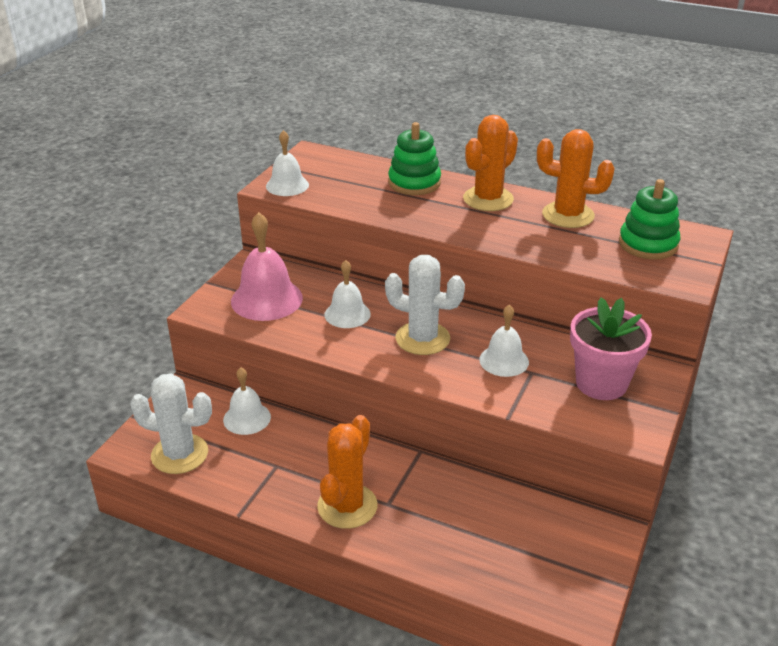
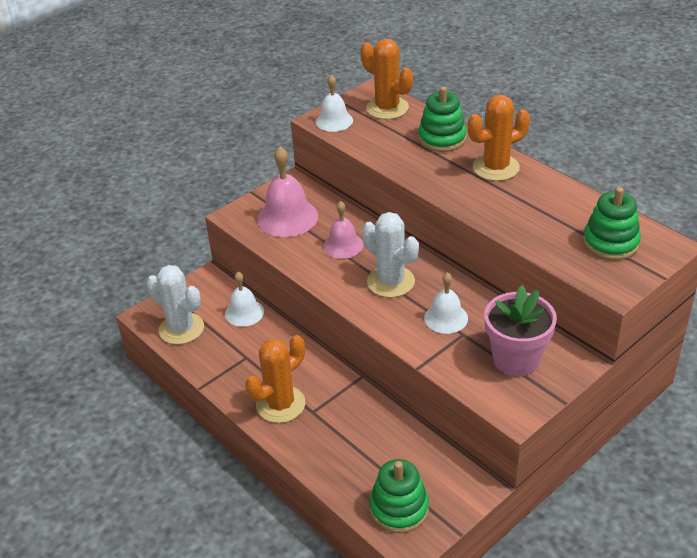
camera: 25 degrees right, 5 degrees up
white bell [324,260,371,328] -> pink bell [323,201,363,259]
orange cactus [537,129,615,228] -> orange cactus moved to [360,39,413,119]
none -> green stacking toy [369,459,429,533]

